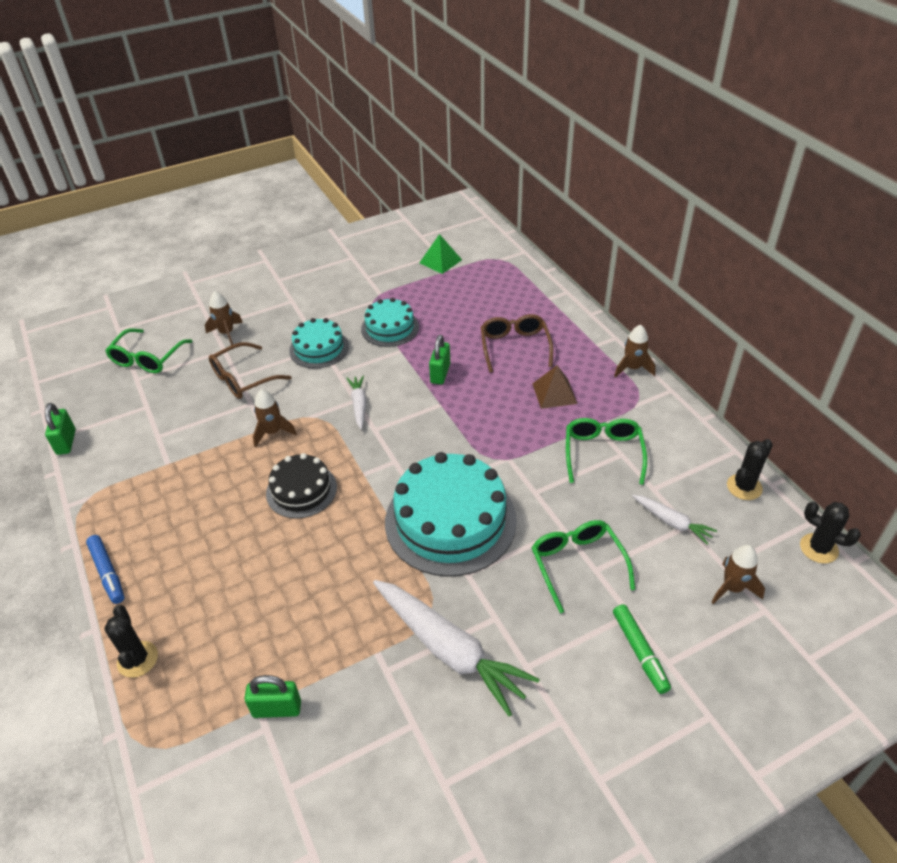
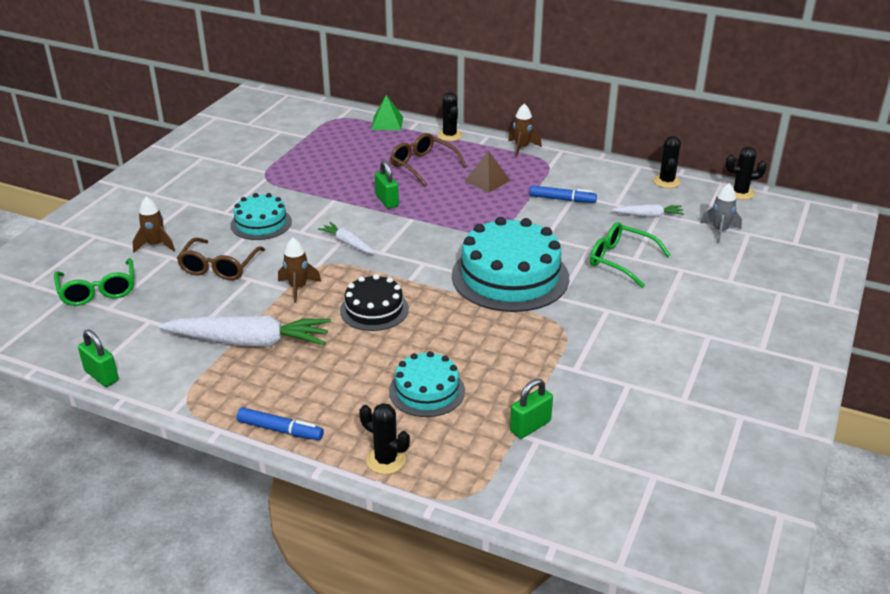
camera: 40 degrees left, 10 degrees down
turquoise cake [361,298,419,347] -> turquoise cake moved to [389,351,465,417]
white carrot [373,580,540,717] -> white carrot moved to [158,315,331,347]
green pyramid [419,234,462,274] -> green pyramid moved to [371,95,403,130]
green glasses [566,418,647,485] -> blue marker [530,185,597,203]
green marker [613,604,671,694] -> none
brown rocket [711,545,765,604] -> grey rocket [701,183,742,243]
none -> black cactus [437,92,462,141]

